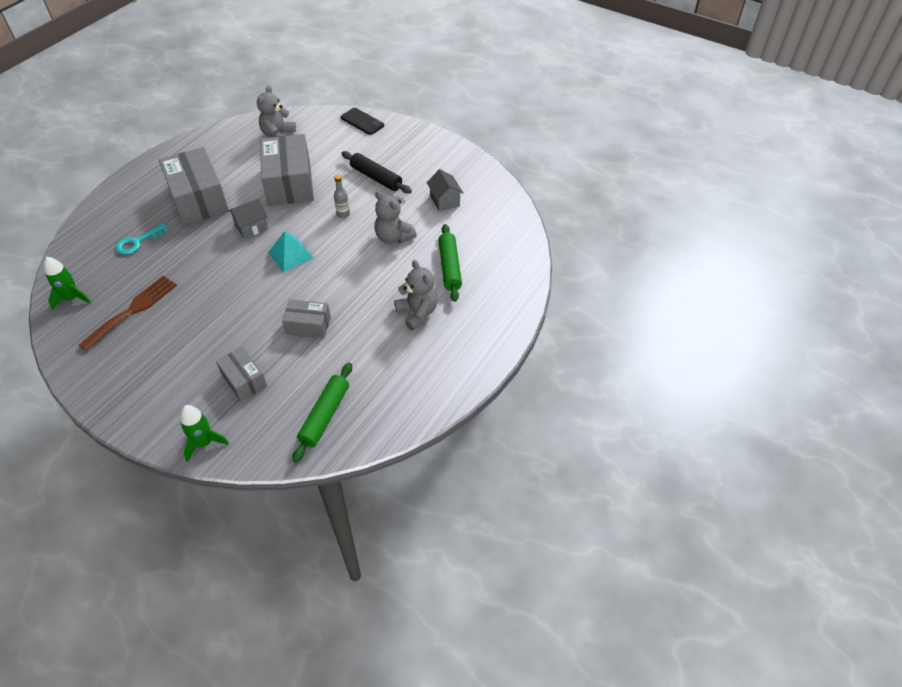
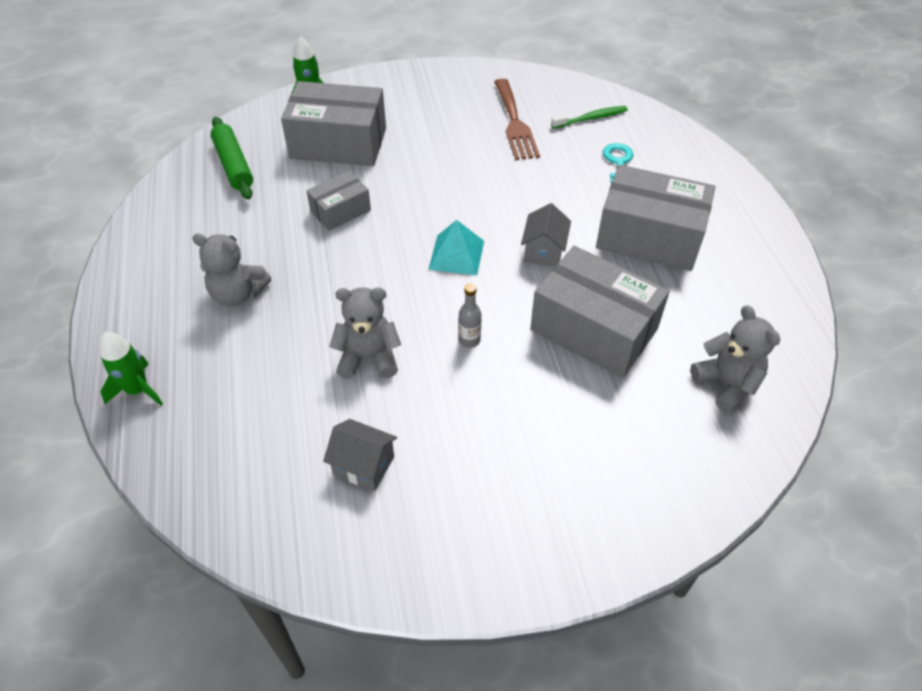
camera: 135 degrees right, 0 degrees up
green rocket [44,257,91,310] -> green rocket moved to [100,332,163,406]
grey box [216,347,267,401] -> grey box [281,81,386,166], size x1.86
black phone [341,108,384,135] -> none
black rolling pin [342,151,412,194] -> none
green rolling pin [438,224,462,302] -> none
none -> green toothbrush [551,106,628,129]

